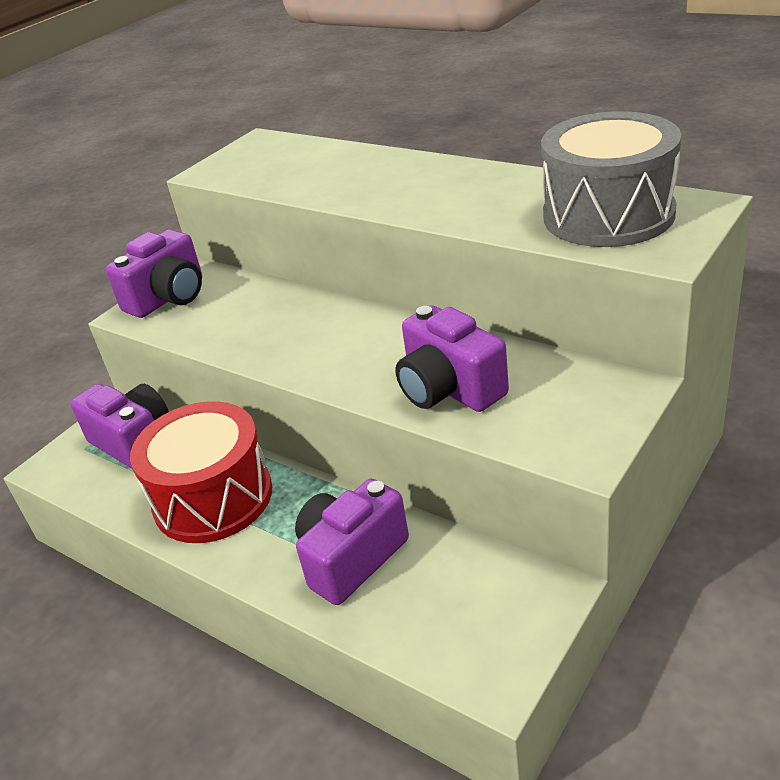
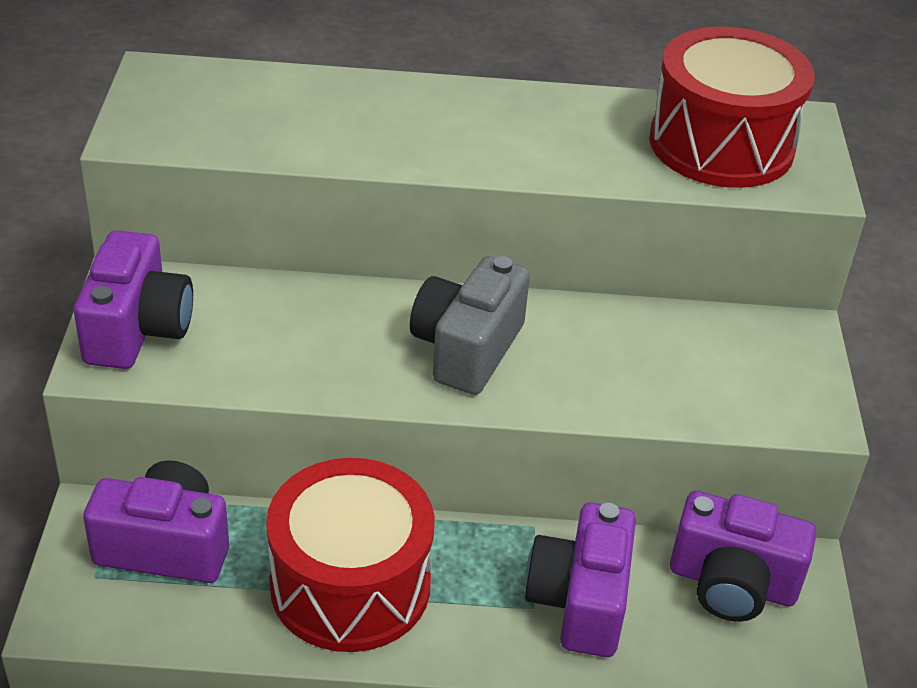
camera: 40 degrees left, 5 degrees up
purple camera [395,305,509,412] -> purple camera moved to [670,491,817,622]
grey drum [541,111,681,247] -> red drum [649,26,815,188]
none -> grey camera [410,256,530,395]

